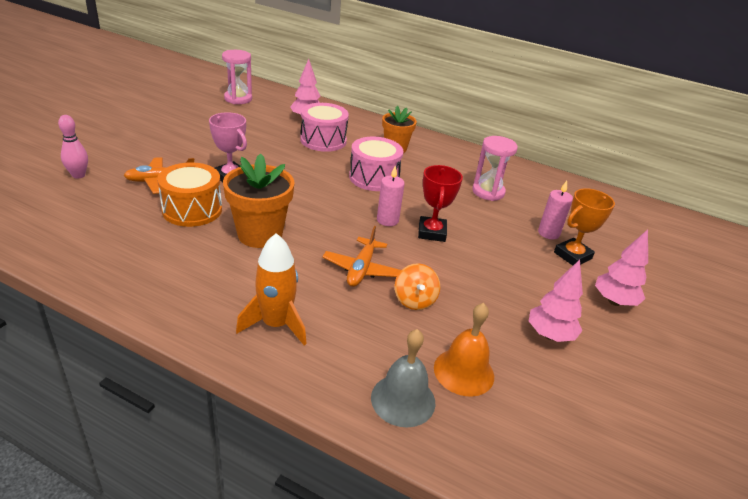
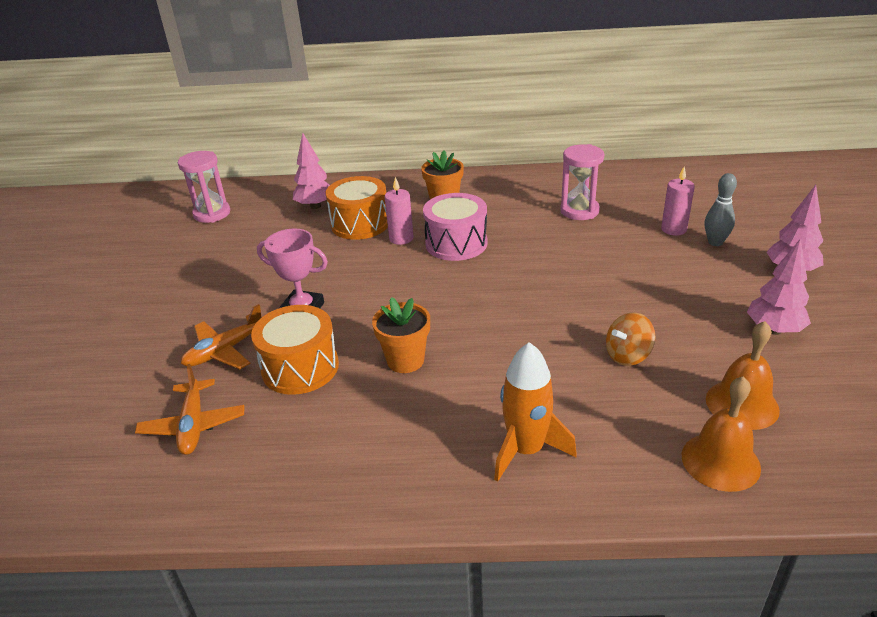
camera: 20 degrees left, 0 degrees up
pink bowling pin [58,115,88,179] -> none
orange flower pot [223,153,295,248] -> orange flower pot [372,297,430,373], size x0.66
pink drum [300,103,349,152] -> orange drum [326,176,388,240]
orange plane [322,226,401,287] -> orange plane moved to [135,364,245,455]
grey bell [371,329,435,428] -> orange bell [682,376,761,492]
pink candle [377,166,405,226] -> pink candle moved to [385,177,413,245]
orange spinning top [395,263,440,310] -> orange spinning top turned 90 degrees clockwise [606,313,655,366]
red trophy [418,165,463,242] -> none
orange trophy [554,188,615,266] -> grey bowling pin [705,173,737,246]

